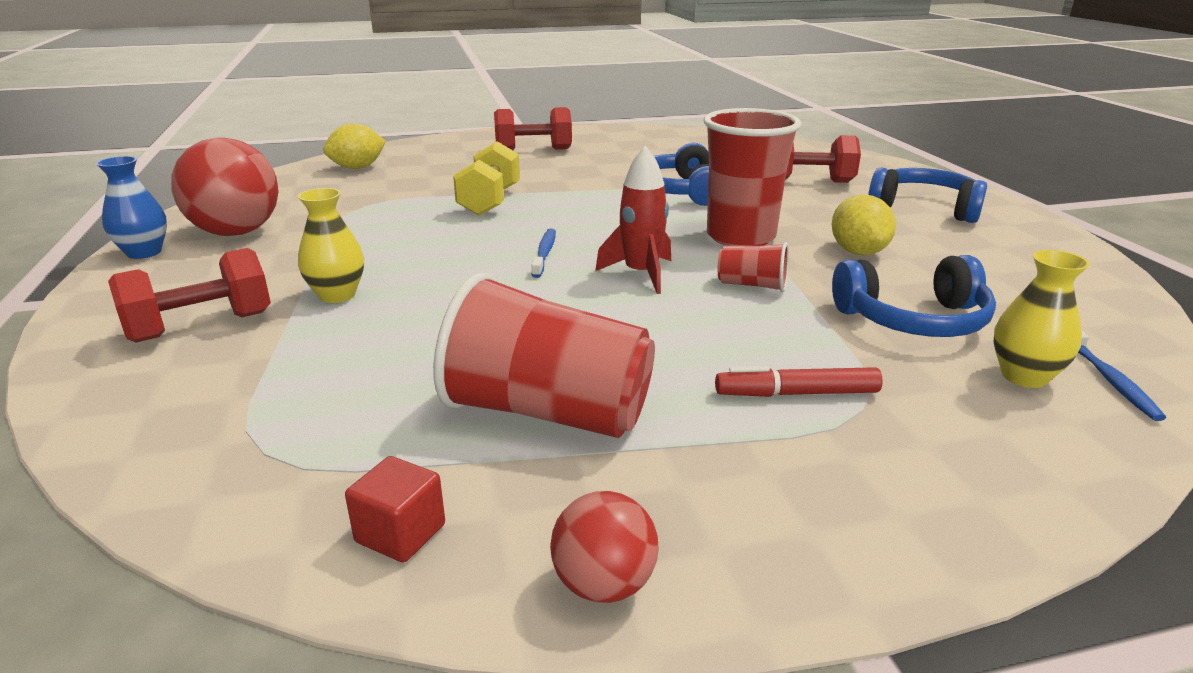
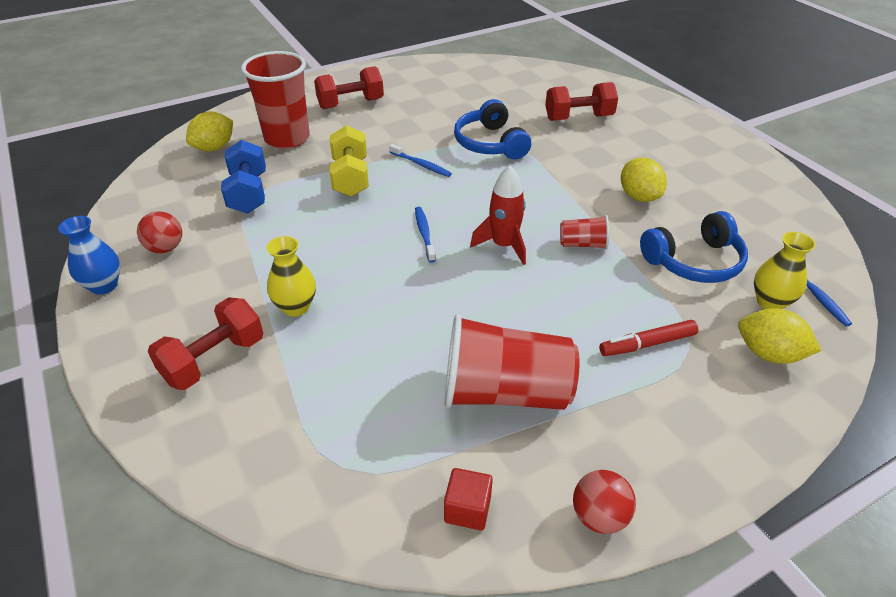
camera: 15 degrees left, 15 degrees up
red ball [171,137,279,236] -> red ball [137,211,182,253], size x0.53
red cup [704,108,801,246] -> red cup moved to [241,51,310,149]
blue headphones [868,167,987,223] -> none
none -> blue dumbbell [221,140,266,214]
none -> blue toothbrush [389,144,452,177]
none -> yellow lemon [738,308,822,364]

